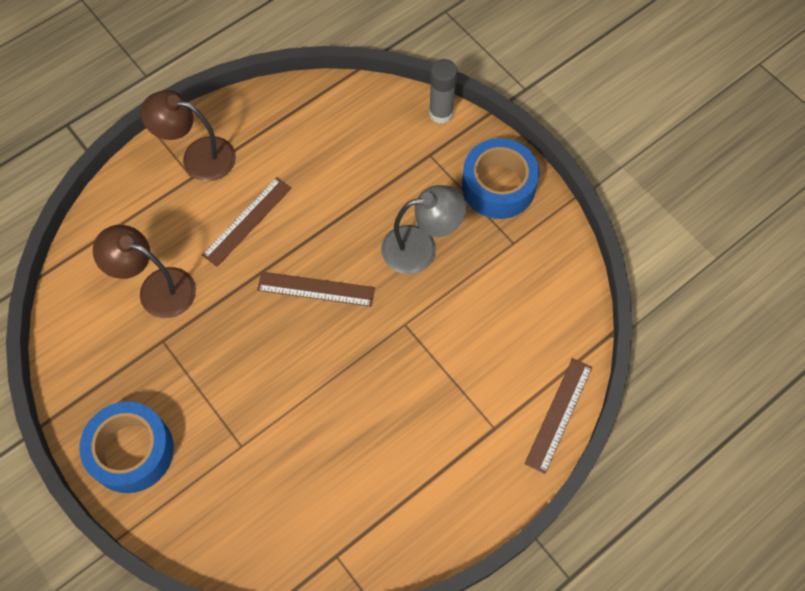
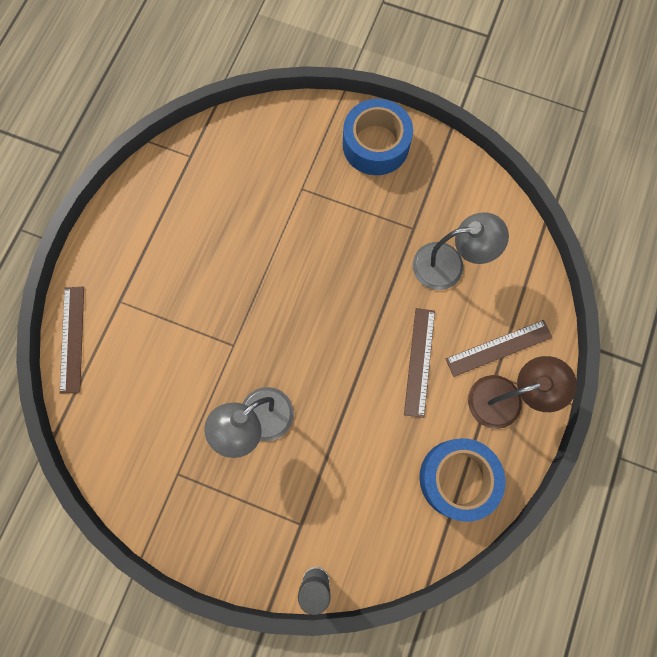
camera: 150 degrees right, 10 degrees up
brown lamp [93,225,196,318] -> grey lamp [413,213,509,290]
brown ruler [257,272,375,307] -> brown ruler moved to [446,320,553,377]
blue tape [462,138,539,219] -> blue tape moved to [420,438,505,522]

